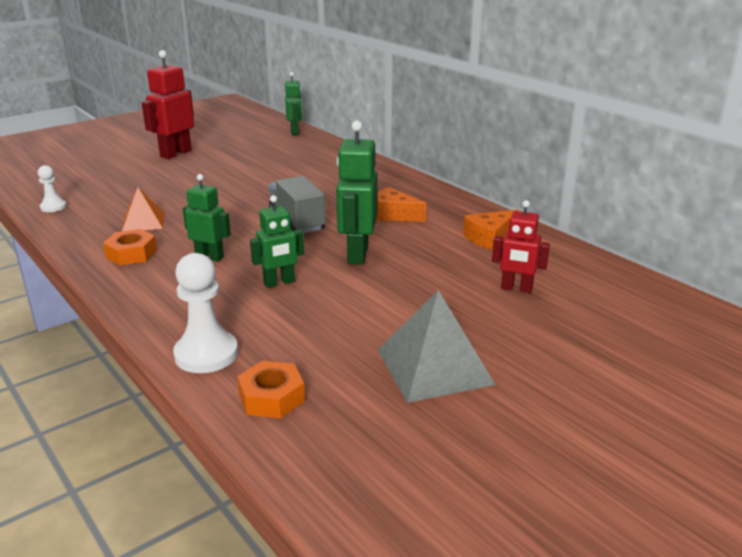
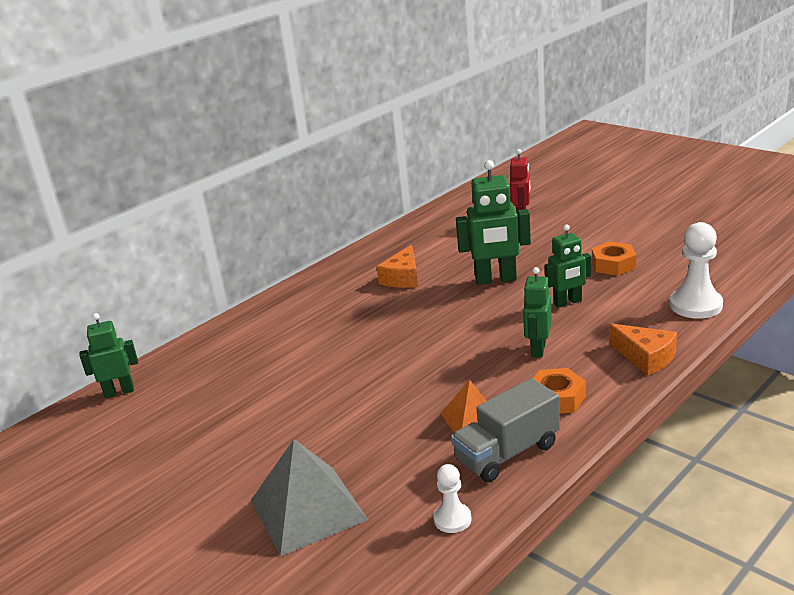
camera: 95 degrees left, 0 degrees up
red robot [142,50,194,159] -> none
orange nut [237,361,305,418] -> orange nut moved to [592,241,636,276]
green robot [250,195,304,288] -> green robot turned 105 degrees clockwise [545,224,591,308]
grey truck [269,176,326,233] -> grey truck moved to [451,378,560,482]
grey pyramid [378,290,496,403] -> grey pyramid moved to [251,439,368,557]
orange cheese [463,210,519,250] -> orange cheese moved to [609,323,677,375]

